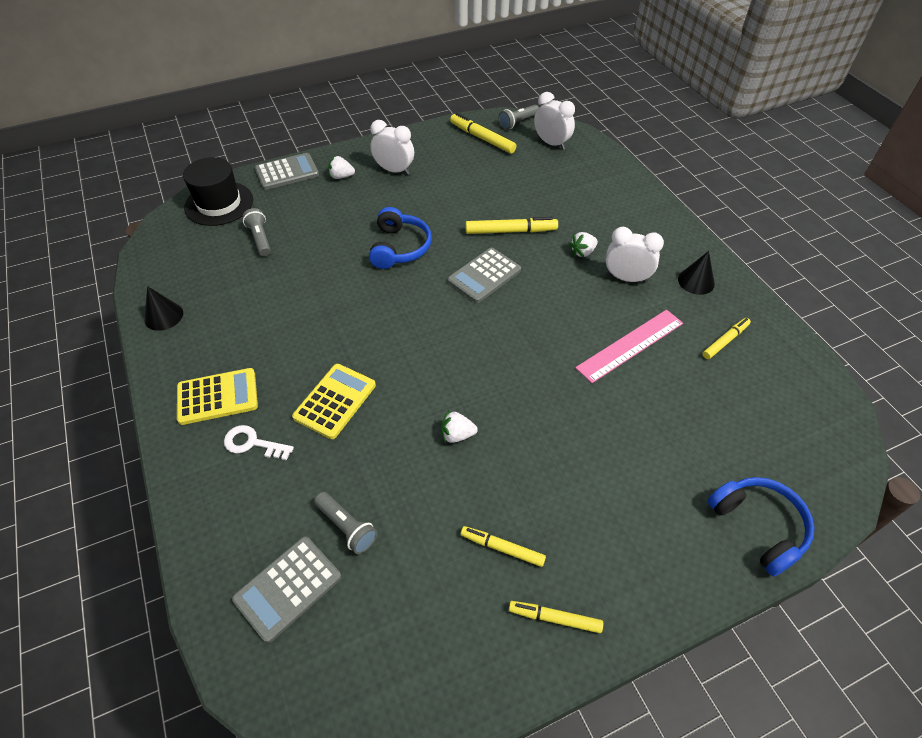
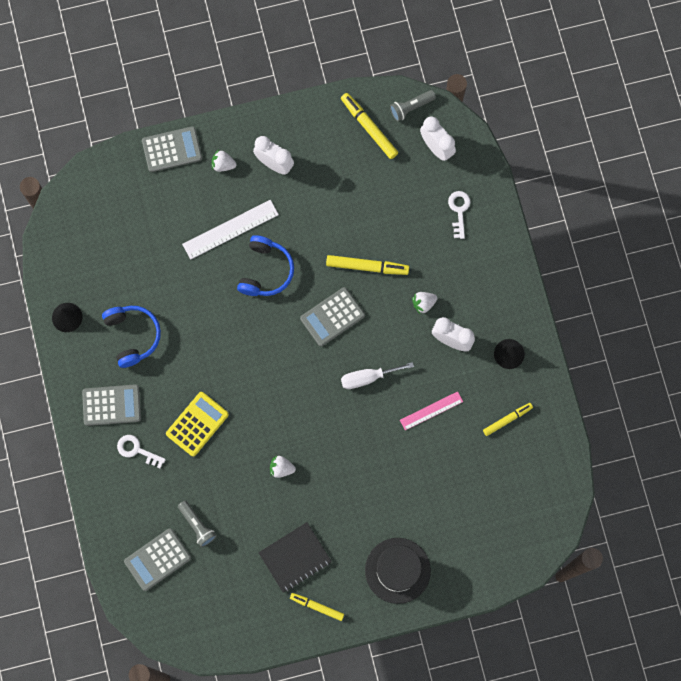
camera: 10 degrees right, 25 degrees up
yellow calculator [177,368,258,425] -> grey calculator [82,384,141,426]
black hat [183,157,253,226] -> black hat moved to [365,538,431,604]
grey flashlight [242,208,271,256] -> none
yellow marker [461,526,546,567] -> black notebook [258,522,332,593]
pink ruler [575,310,683,383] -> pink ruler [400,391,463,430], size x0.64
blue headphones [708,477,815,576] -> blue headphones moved to [102,306,161,368]
none -> white ruler [182,200,279,260]
none -> white screwdriver [341,362,414,389]
none -> white key [448,191,470,239]

